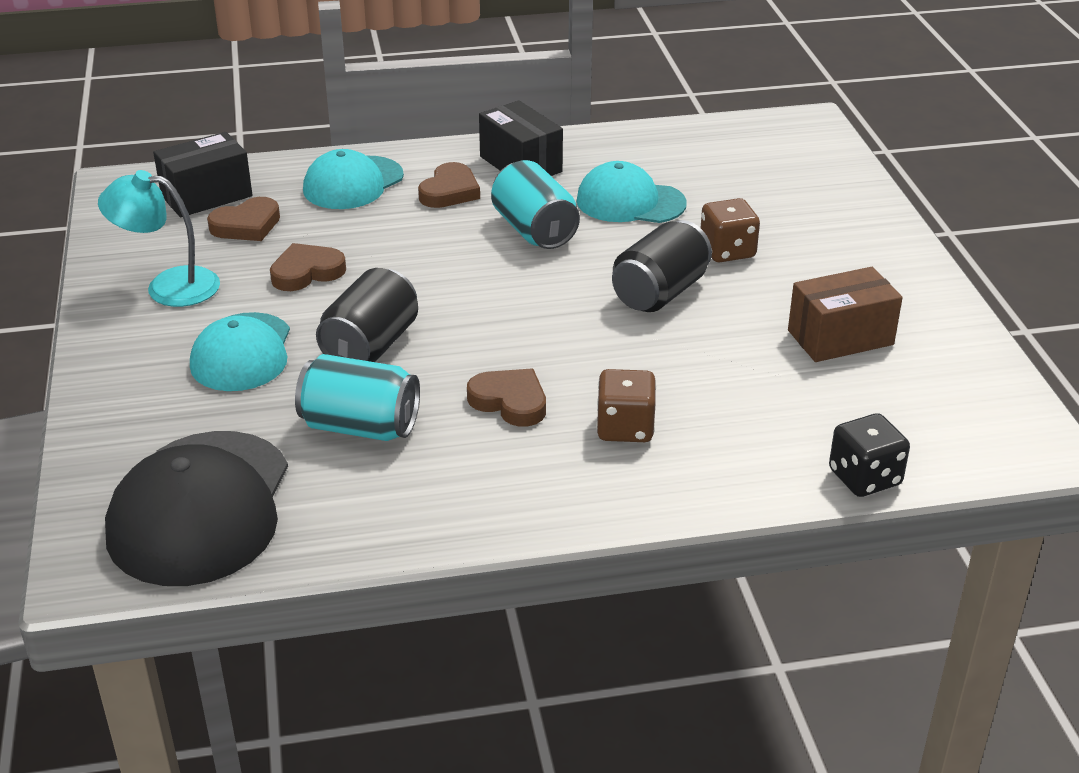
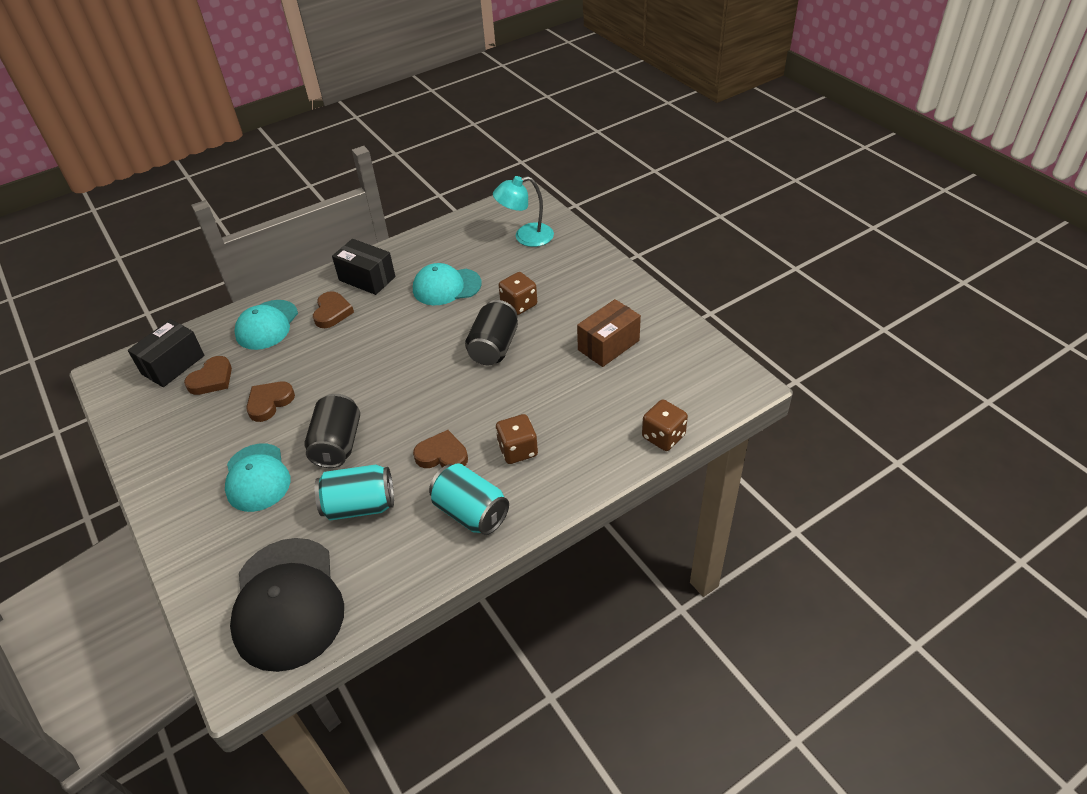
camera: 20 degrees left, 10 degrees up
turquoise lamp [98,170,220,307] -> turquoise lamp moved to [493,176,554,247]
turquoise can [491,160,580,249] -> turquoise can moved to [429,463,509,535]
black dice [829,413,910,497] -> brown dice [642,399,688,451]

